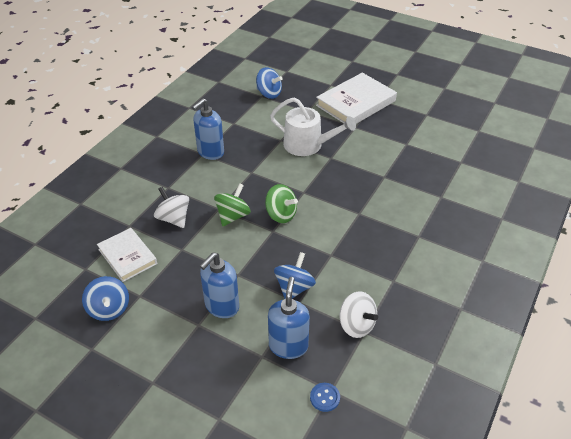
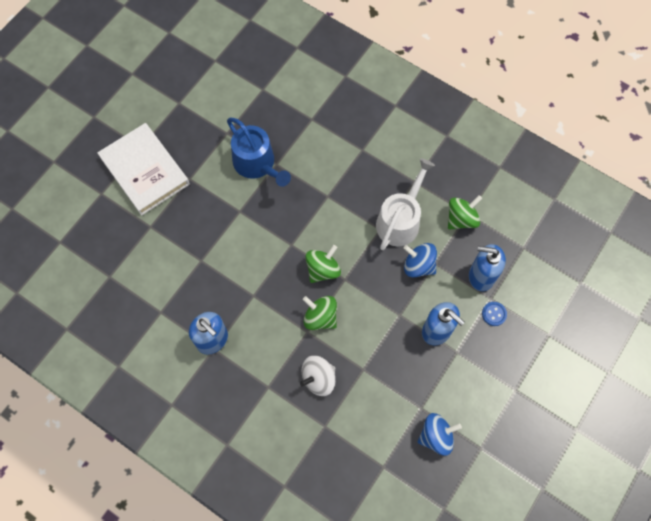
camera: 85 degrees left, 25 degrees up
white book [97,228,157,282] -> none
blue spinning top [256,67,283,99] -> none
white watering can [270,97,356,156] -> white watering can moved to [376,158,435,250]
blue button [310,383,340,412] -> blue button moved to [482,302,507,326]
white spinning top [340,291,378,338] -> green spinning top [448,195,482,230]
none -> blue watering can [227,117,291,187]

